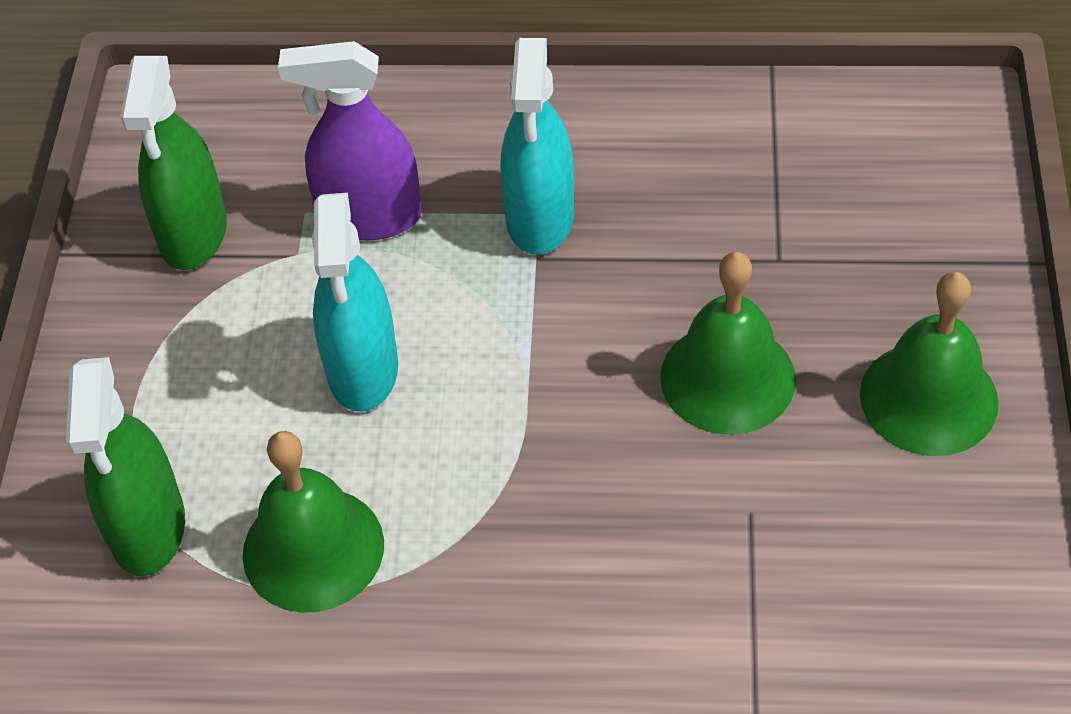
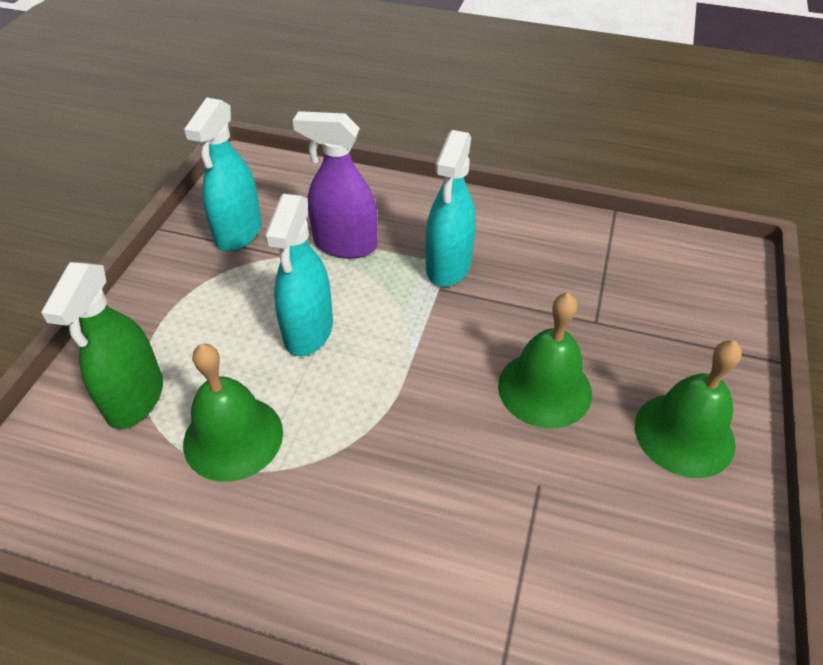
camera: 10 degrees right, 5 degrees down
green spray bottle [121,56,227,270] -> turquoise spray bottle [184,98,262,252]

